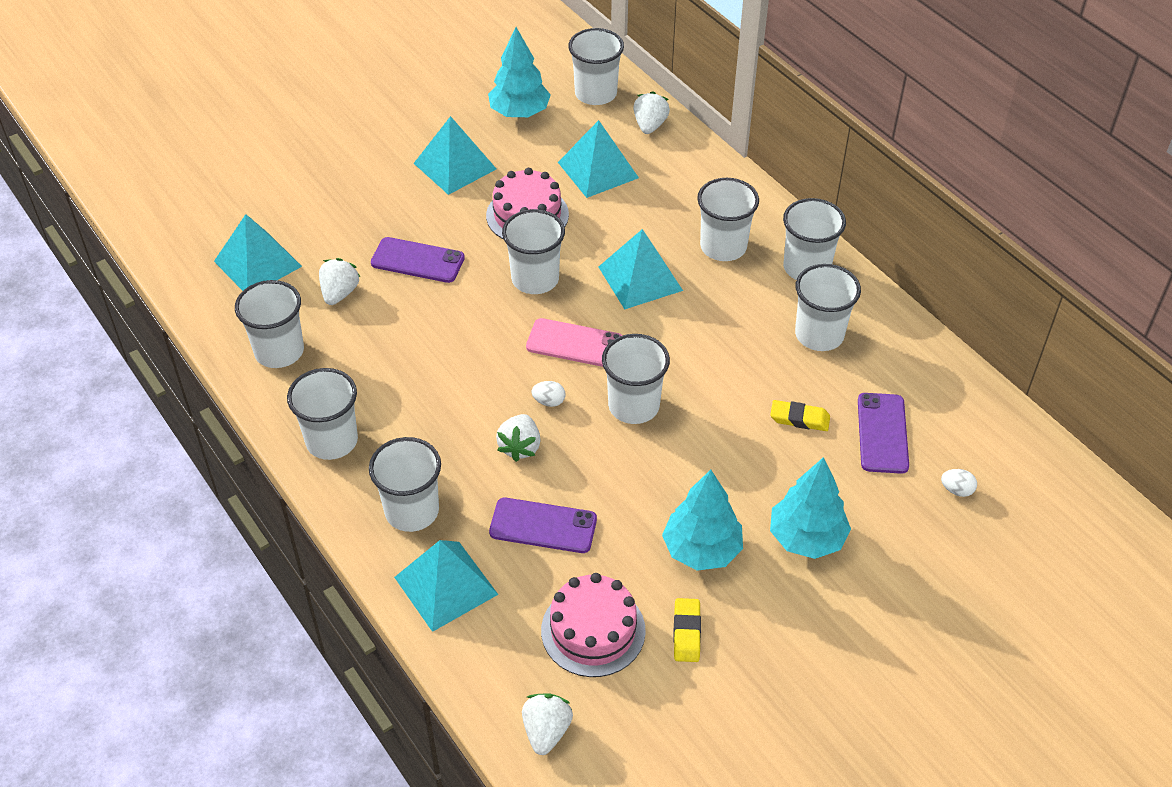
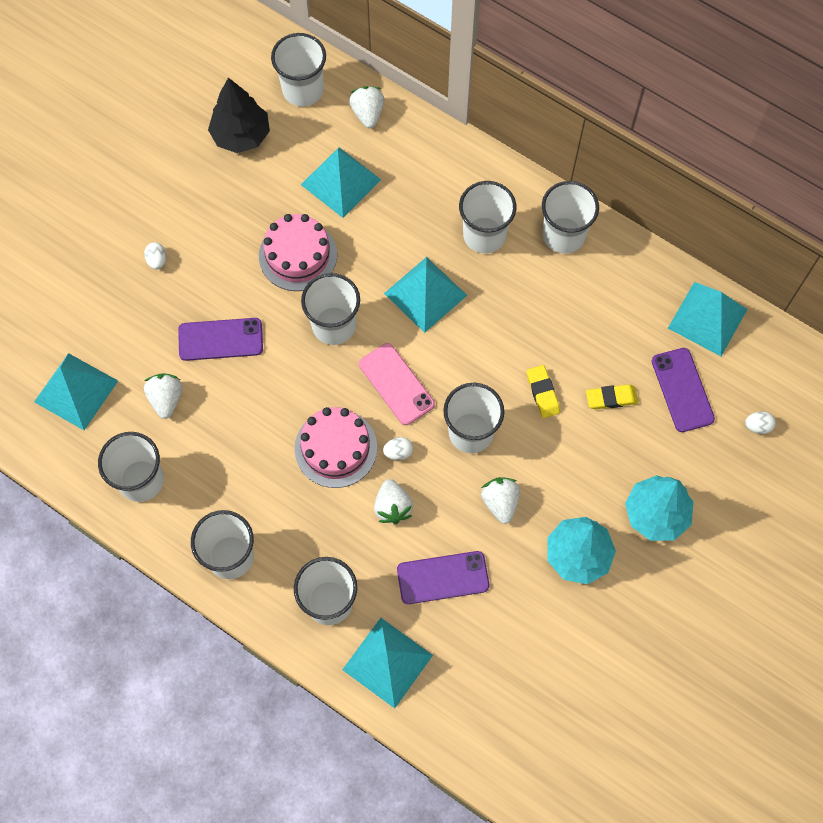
camera: 20 degrees left, 20 degrees up
turquoise pyramid [414,116,496,195] -> turquoise pyramid moved to [668,282,748,356]
turquoise tree [488,27,551,117] -> black tree [208,78,270,153]
white strawberry [522,693,573,755] -> white strawberry moved to [481,477,520,524]
pink phone [526,318,623,367] -> pink phone turned 60 degrees clockwise [359,343,435,425]
pink cake [541,573,646,677] -> pink cake moved to [295,407,377,488]
yellow eraser [673,598,701,662] -> yellow eraser moved to [527,365,560,418]
white cup [795,264,861,351] -> none
none -> white egg [144,242,166,270]

